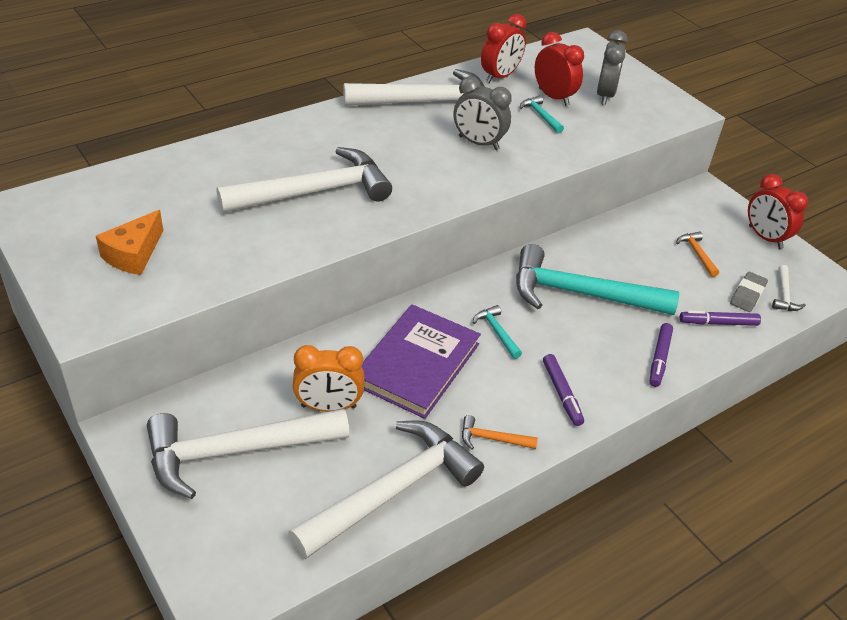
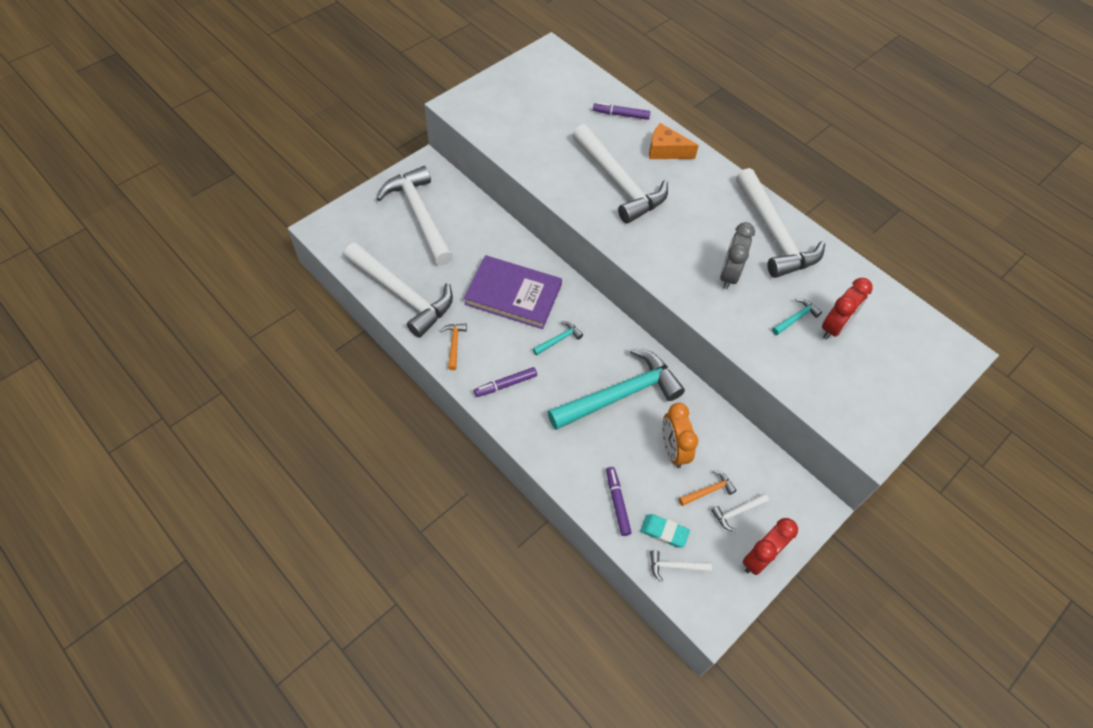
camera: 80 degrees right, 15 degrees up
orange cheese [96,210,164,275] -> orange cheese moved to [649,123,699,159]
orange clock [292,345,364,412] -> orange clock moved to [662,403,698,468]
red clock [481,14,526,83] -> none
turquoise hammer [516,244,679,315] -> turquoise hammer turned 60 degrees clockwise [548,348,685,430]
grey clock [597,30,628,105] -> none
purple marker [649,323,673,387] -> purple marker moved to [593,102,650,120]
grey eraser [730,272,768,312] -> turquoise eraser [640,514,690,547]
none -> white hammer [711,493,769,531]

